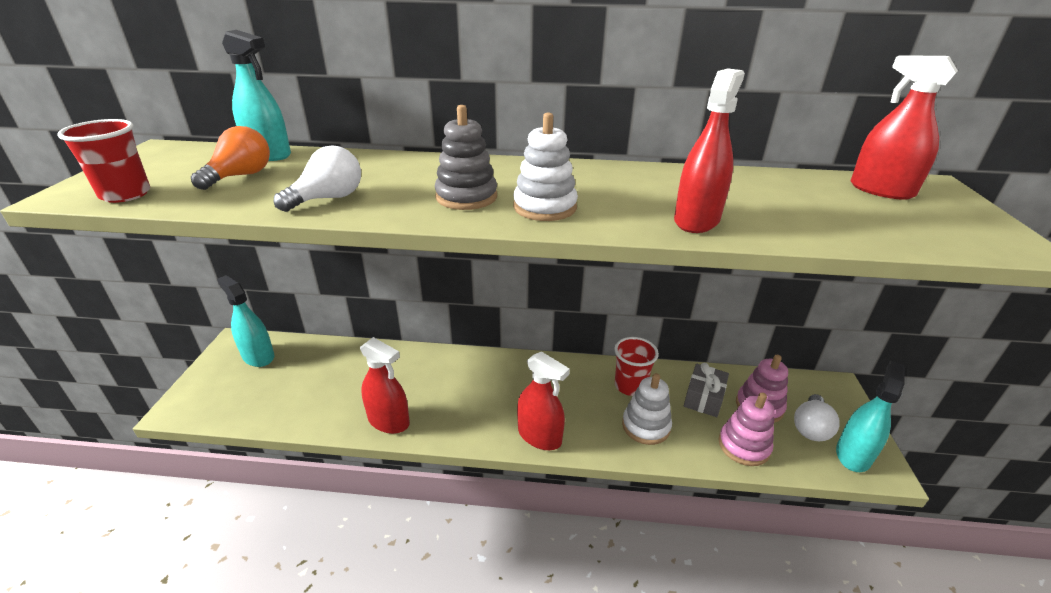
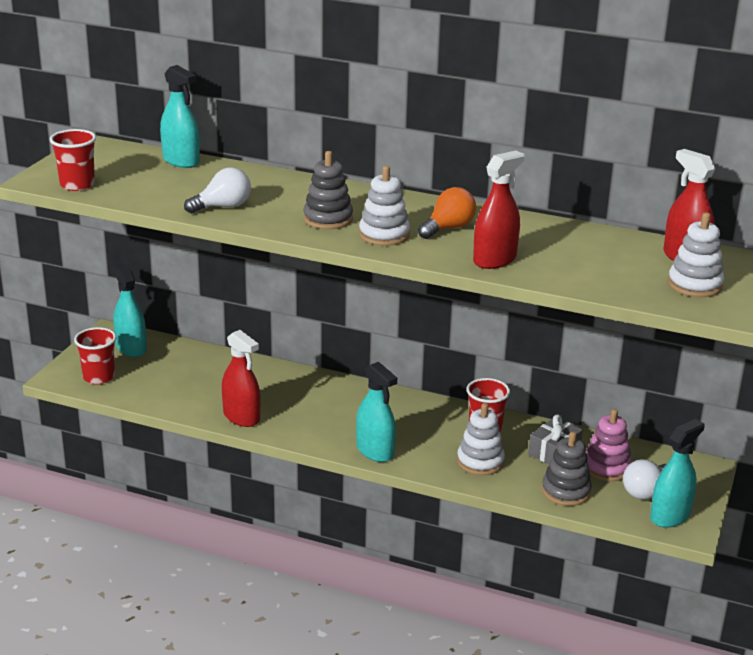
camera: 15 degrees right, 5 degrees down
orange light bulb [191,126,270,190] -> orange light bulb moved to [418,187,476,239]
red spray bottle [517,351,570,450] -> turquoise spray bottle [356,362,397,462]
pink stacking toy [719,393,775,466] -> grey stacking toy [542,431,592,506]
none -> red cup [74,327,117,385]
none -> white stacking toy [668,212,724,297]

